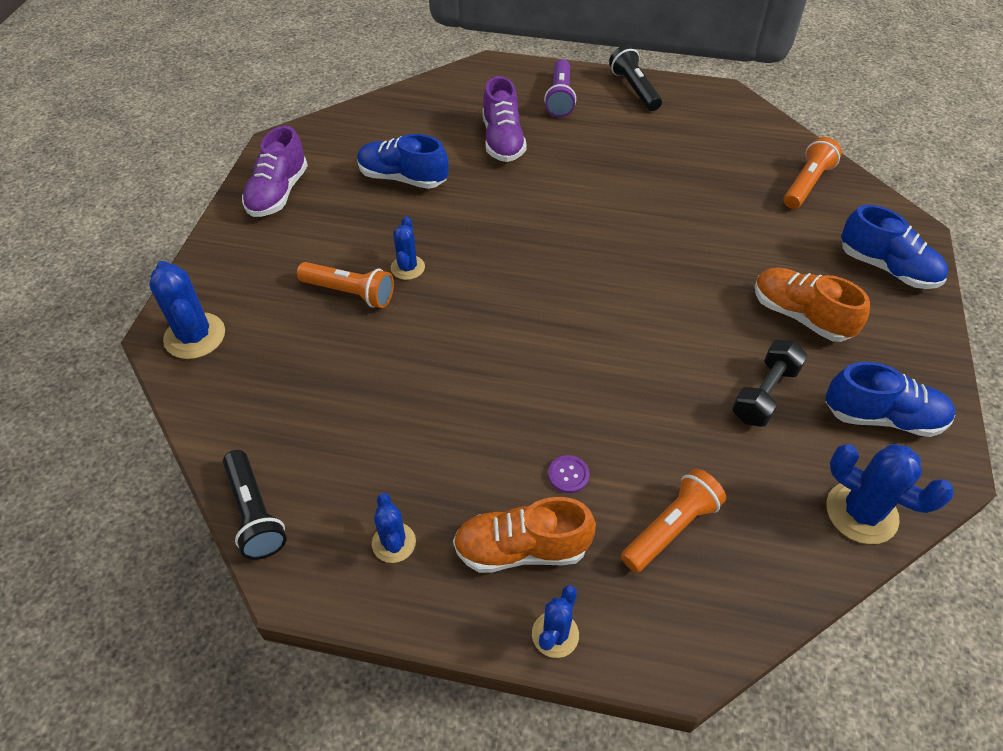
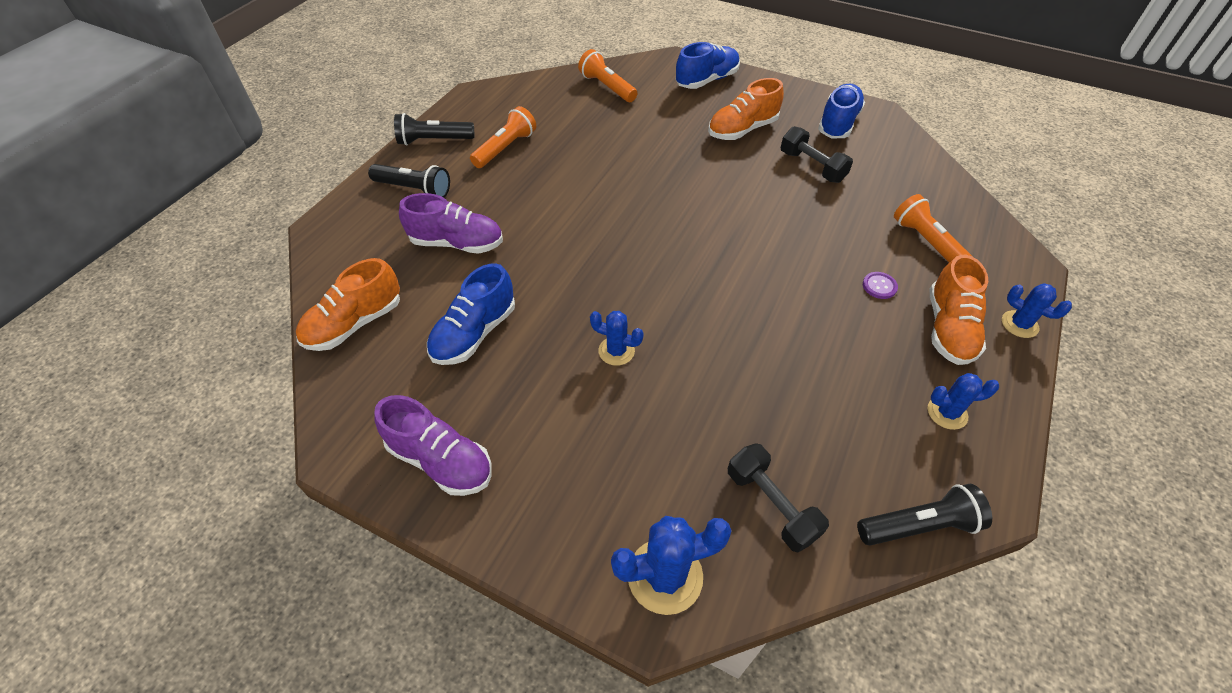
camera: 75 degrees left, 0 degrees up
orange flashlight [297,262,394,308] -> orange flashlight moved to [470,106,536,168]
purple flashlight [544,59,576,117] -> black flashlight [368,164,450,198]
blue cactus [826,444,954,544] -> none
none -> orange shoe [296,258,400,351]
none -> black dumbbell [728,443,829,552]

